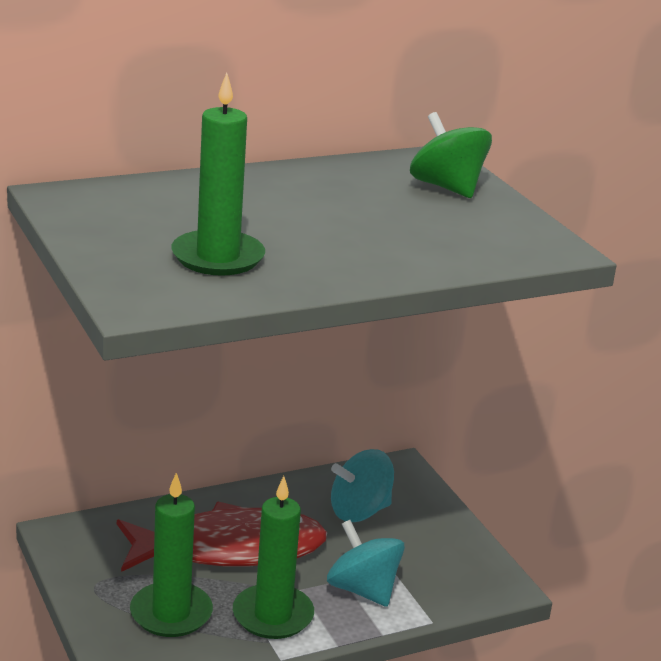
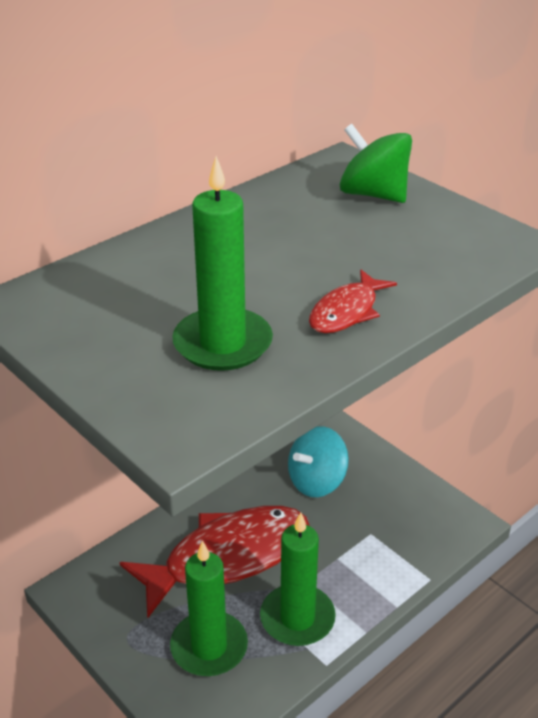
camera: 15 degrees left, 10 degrees up
turquoise spinning top [327,520,405,607] -> none
none -> red fish [309,270,397,333]

